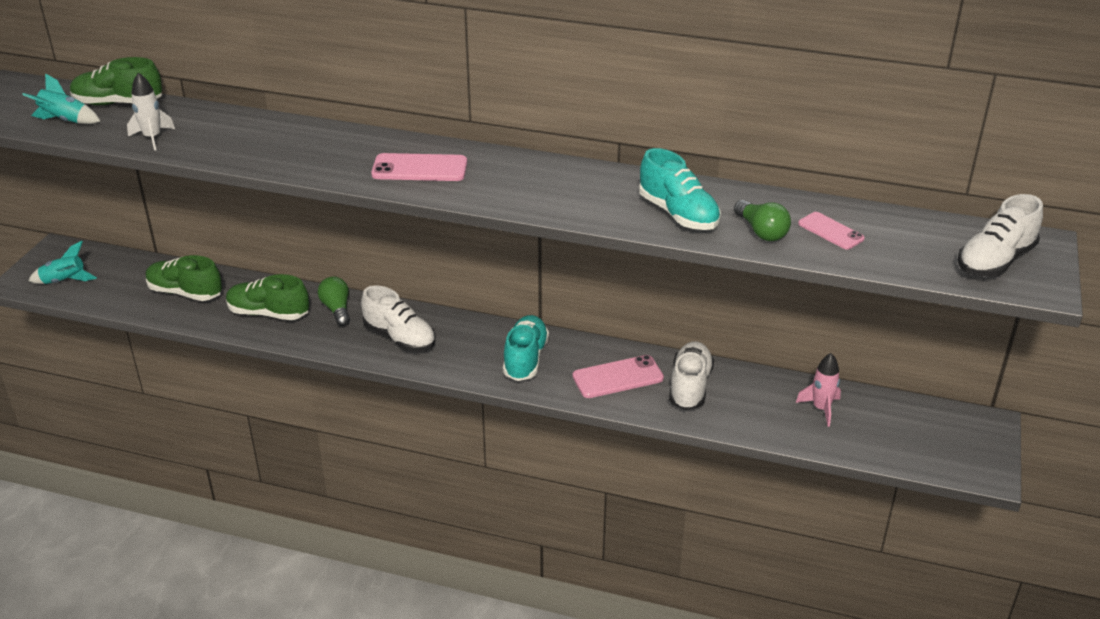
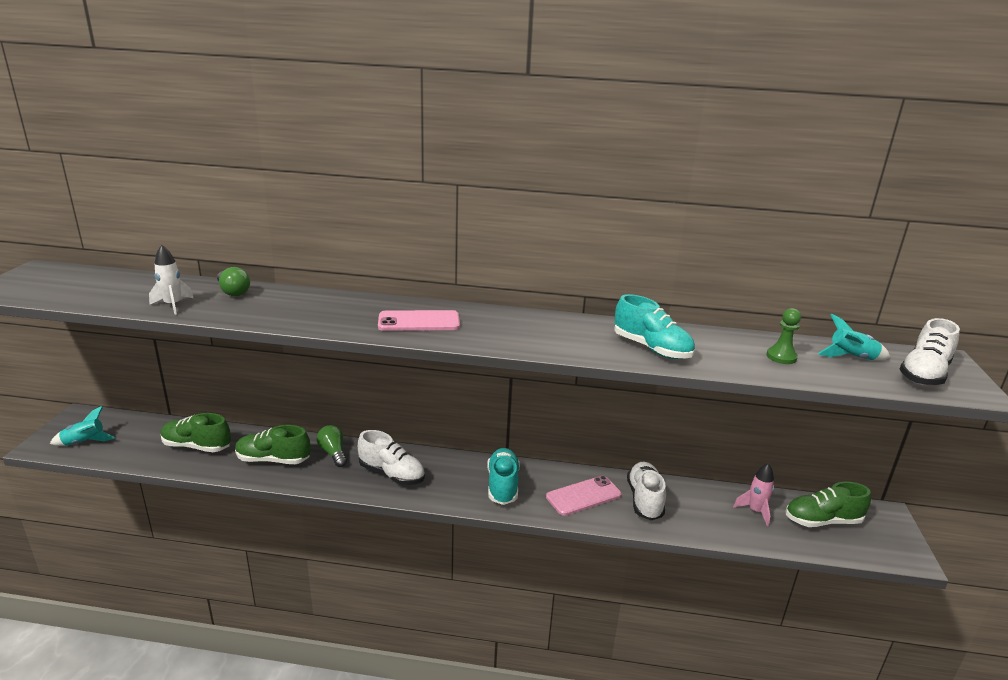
camera: 10 degrees left, 10 degrees down
turquoise rocket [22,73,101,124] -> turquoise rocket moved to [818,314,891,360]
green shoe [70,57,162,105] -> green shoe moved to [786,482,871,527]
green light bulb [734,200,791,241] -> green light bulb moved to [217,267,250,296]
pink phone [798,212,865,250] -> green pawn [766,308,801,364]

